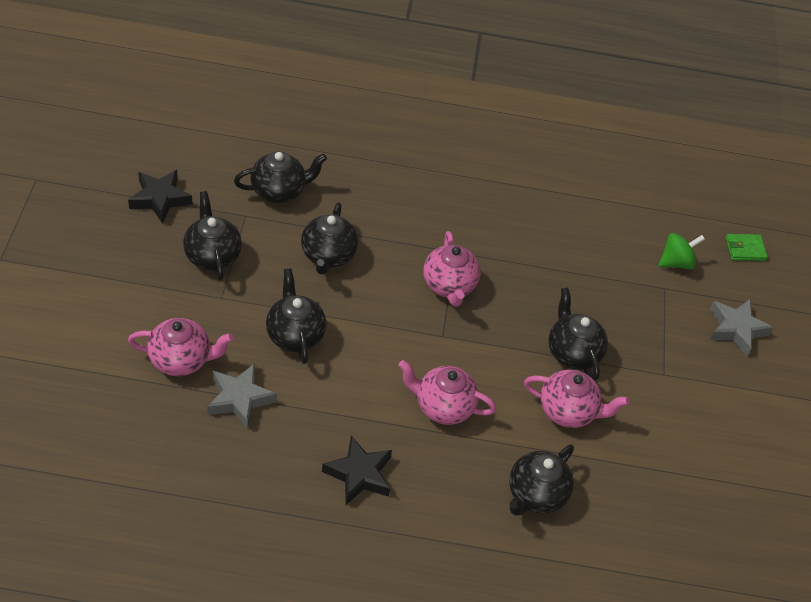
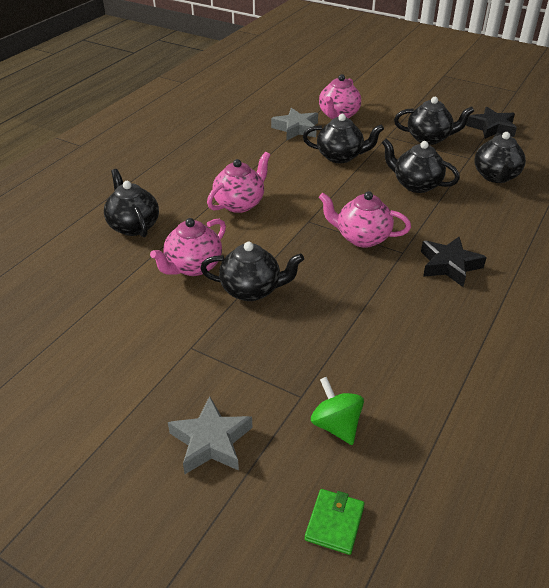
camera: 120 degrees right, 10 degrees down
black star [322,435,392,505] -> black star moved to [421,237,487,287]
green spinning top [658,233,705,269] -> green spinning top turned 150 degrees clockwise [311,377,364,445]

